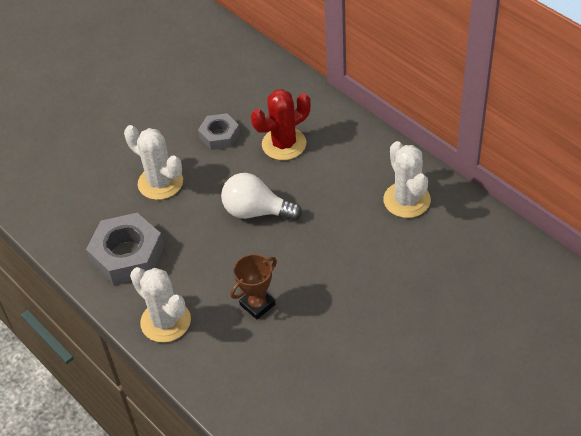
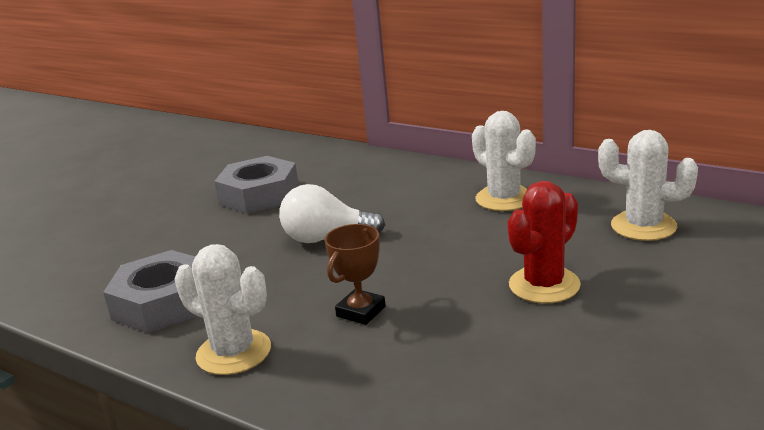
camera: 15 degrees left, 25 degrees down
white cactus [124,125,183,200] -> white cactus moved to [598,130,698,241]
grey nut [198,113,240,150] -> grey nut [214,156,299,214], size x1.68
red cactus [251,89,311,160] -> red cactus moved to [507,181,581,303]

